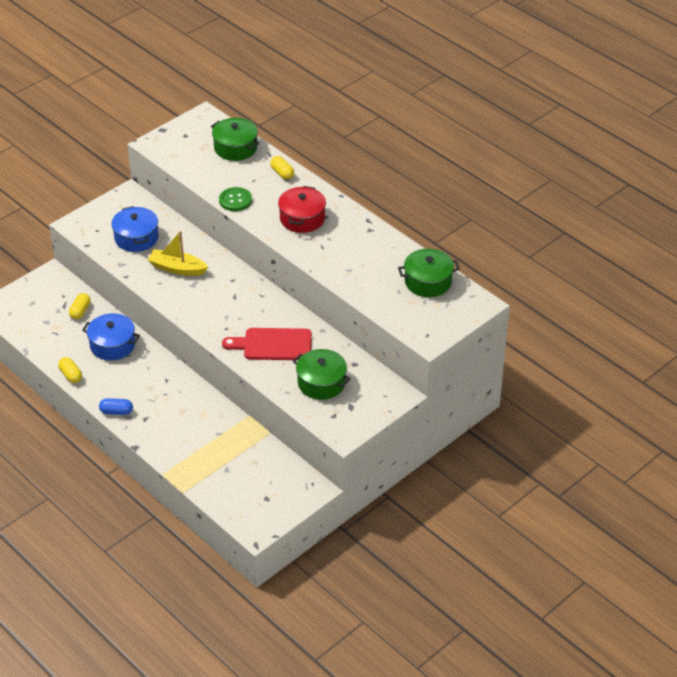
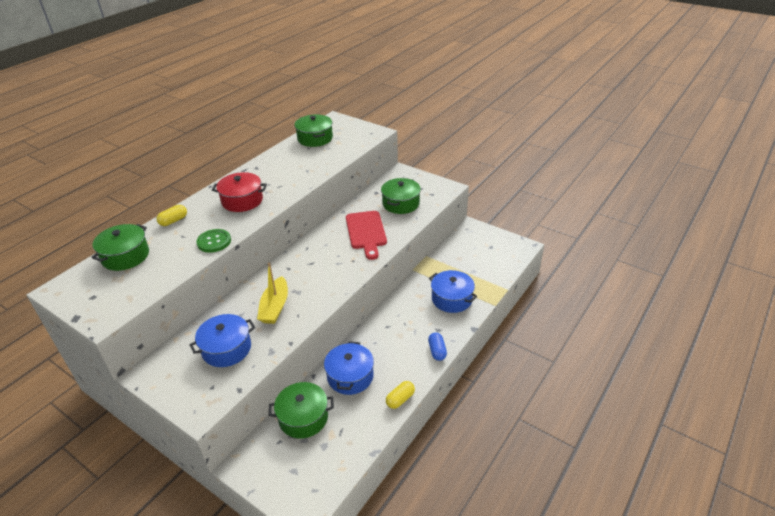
camera: 100 degrees left, 5 degrees down
yellow capsule [69,293,91,319] -> green pot [269,382,334,439]
none -> blue pot [429,270,477,313]

